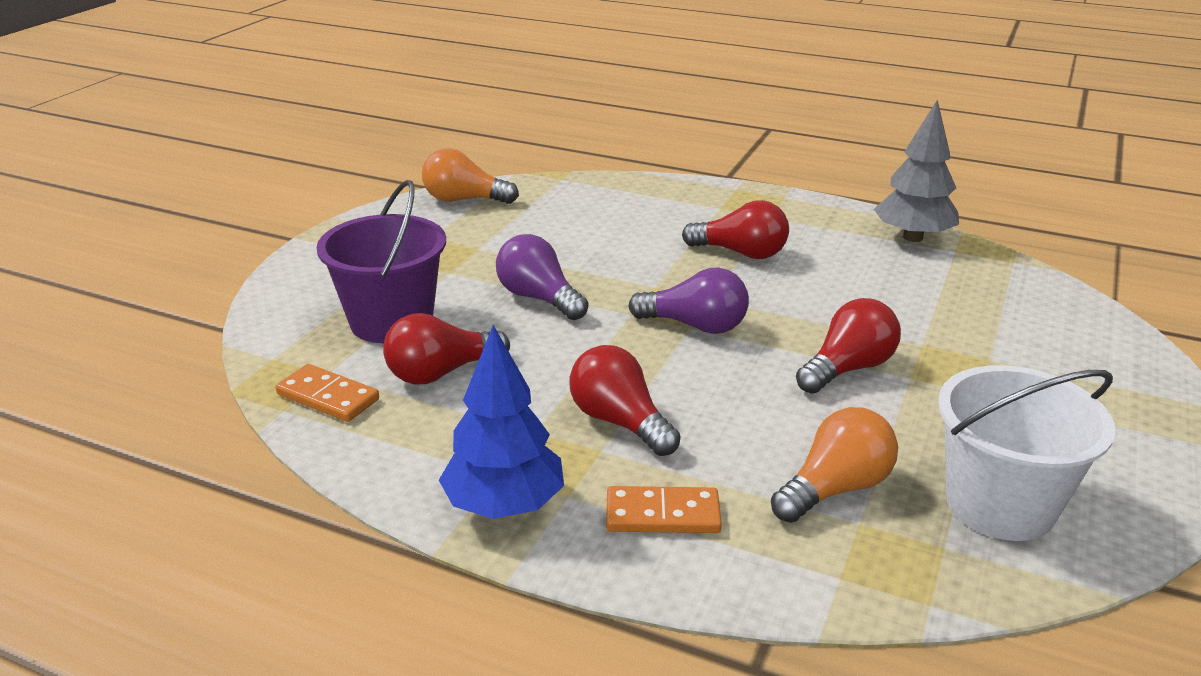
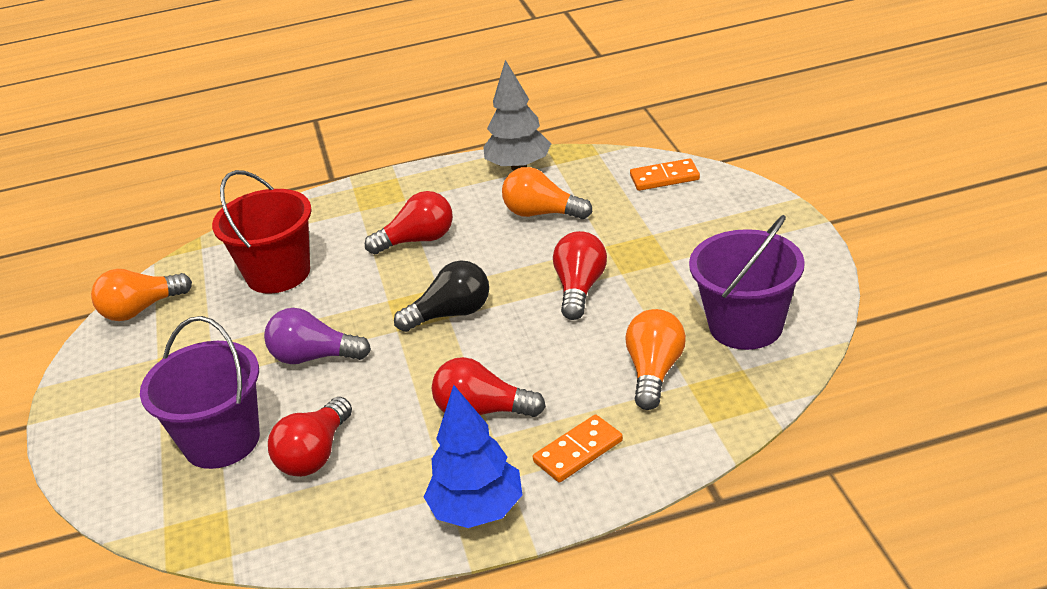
camera: 35 degrees left, 5 degrees up
orange domino [275,364,379,422] -> orange domino moved to [630,158,700,191]
purple light bulb [628,268,749,334] -> black light bulb [394,260,489,332]
white bucket [938,365,1116,541] -> purple bucket [689,215,805,350]
none -> red bucket [212,170,312,293]
none -> orange light bulb [502,167,592,219]

